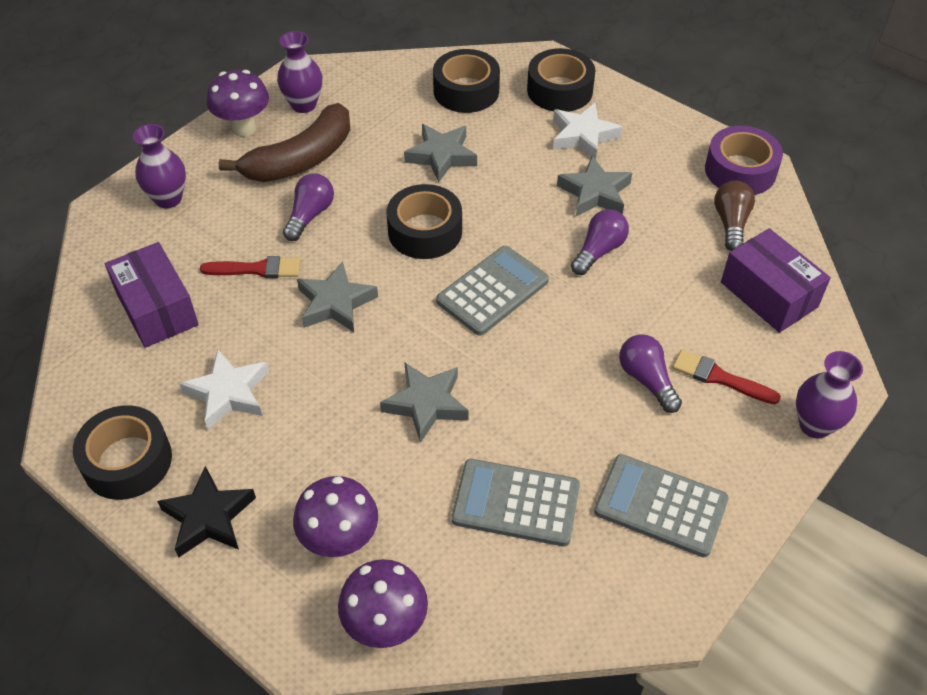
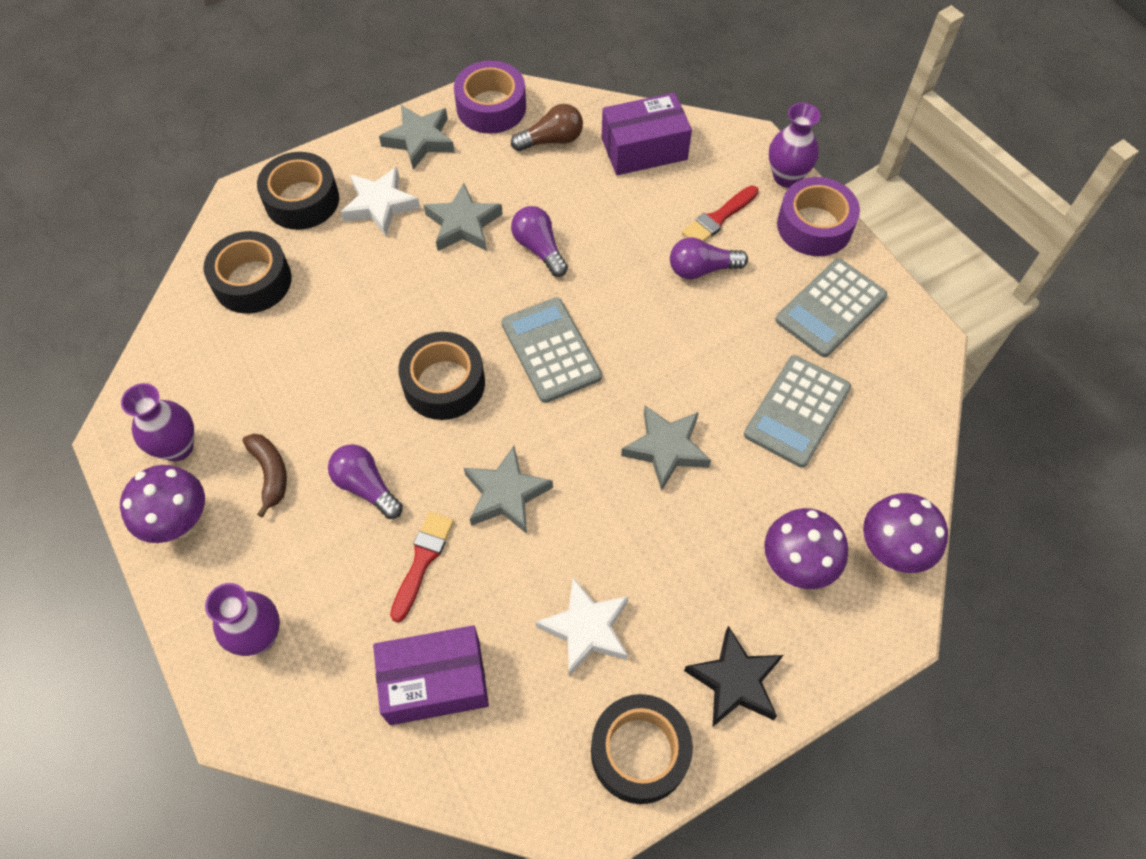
camera: 70 degrees left, 10 degrees up
brown banana [219,103,350,182] -> brown banana [242,434,287,518], size x0.52
grey star [404,124,477,182] -> grey star moved to [379,105,455,170]
brown light bulb [714,180,755,251] -> brown light bulb turned 135 degrees clockwise [511,104,583,151]
none -> purple tape [777,177,860,256]

